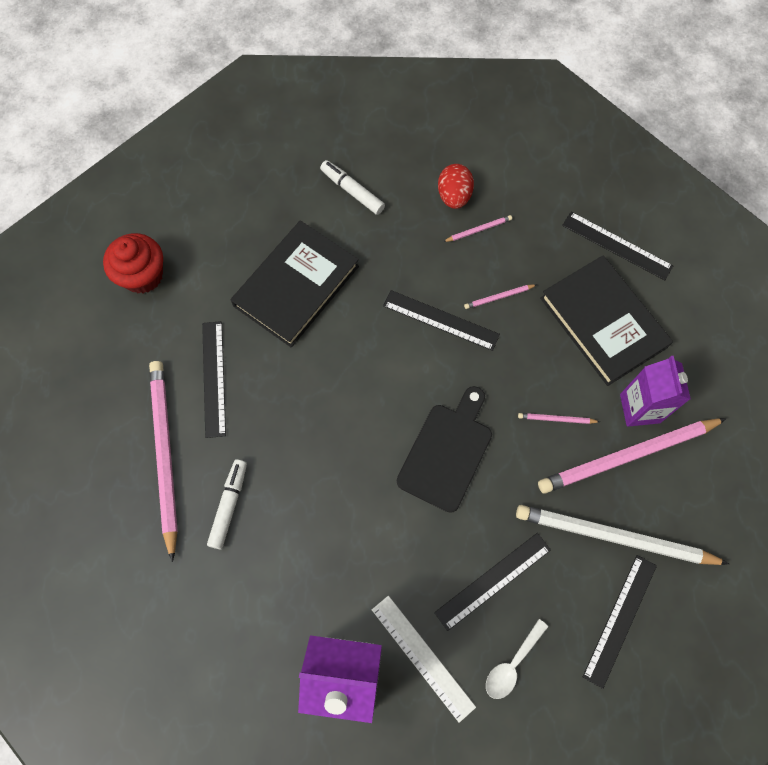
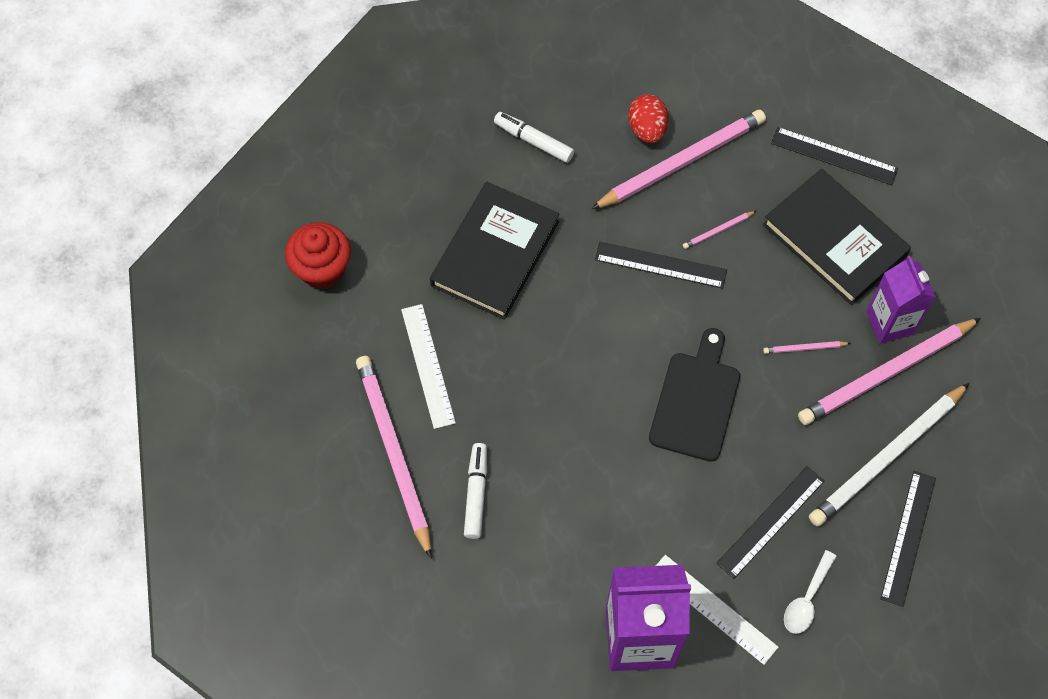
camera: 10 degrees left, 5 degrees down
black ruler [202,321,226,438] -> white ruler [401,304,456,429]
pink pencil [443,215,512,242] -> pink pencil [591,110,766,209], size x2.47
white pencil [516,505,729,565] -> white pencil turned 45 degrees counterclockwise [809,383,969,527]

